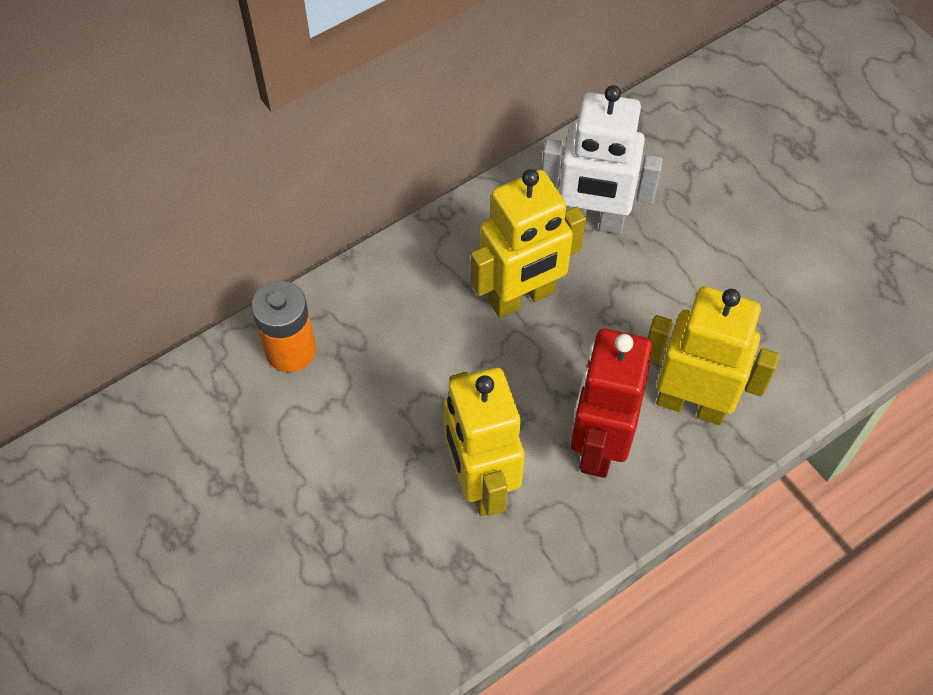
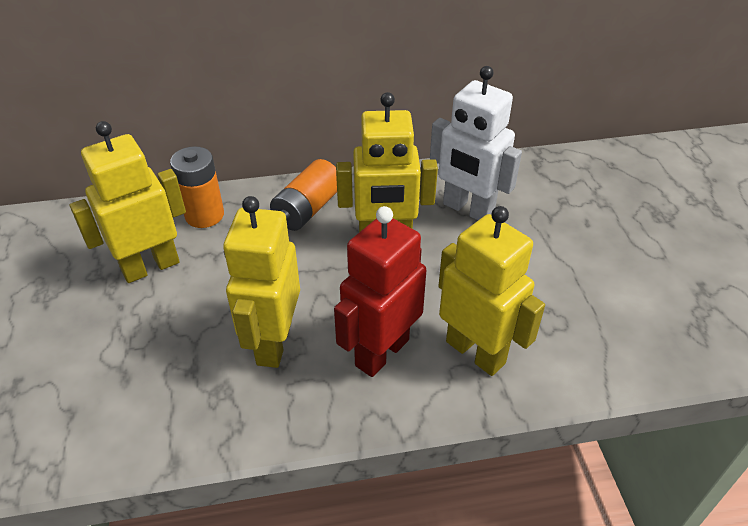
camera: 25 degrees right, 15 degrees down
none -> yellow robot [70,121,186,283]
none -> orange battery [270,159,337,231]

